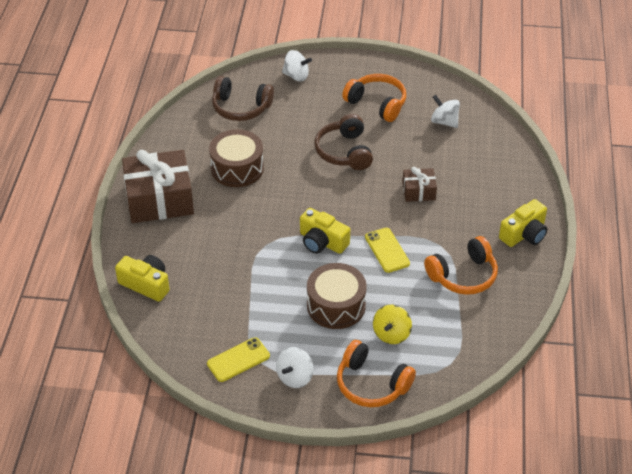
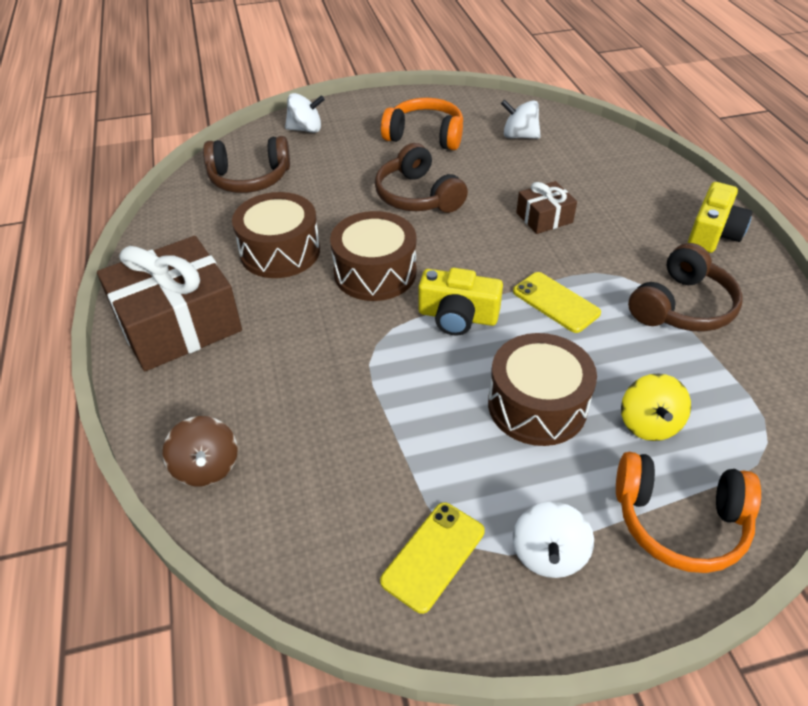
camera: 20 degrees left, 0 degrees up
yellow camera [115,255,170,302] -> brown spinning top [163,416,238,486]
orange headphones [424,236,498,295] -> brown headphones [628,243,743,332]
none -> brown drum [330,211,416,301]

